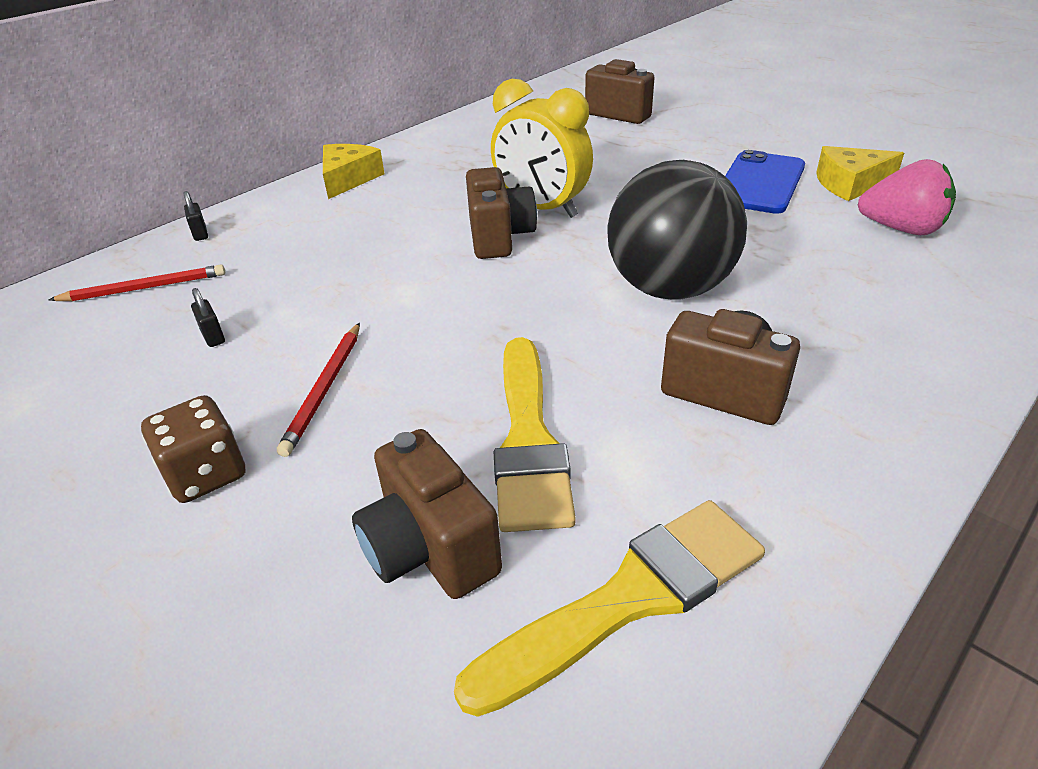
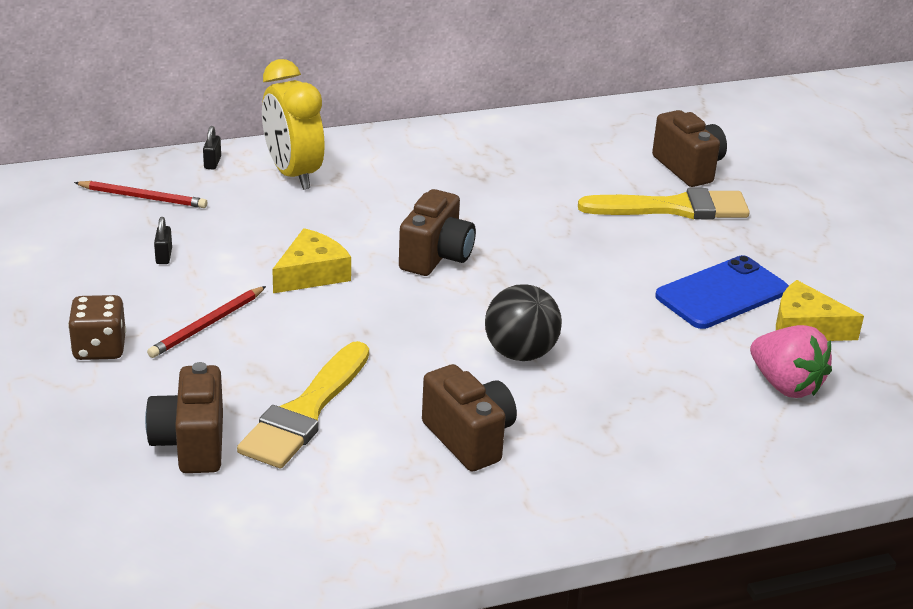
camera: 25 degrees right, 5 degrees down
yellow cheese [323,144,385,199] -> yellow cheese moved to [272,228,351,293]
yellow brush [454,500,765,717] -> yellow brush moved to [578,188,750,219]
yellow clock [491,79,593,218] -> yellow clock moved to [262,59,325,190]
black ball [607,160,747,300] -> black ball [485,284,562,361], size x0.65

